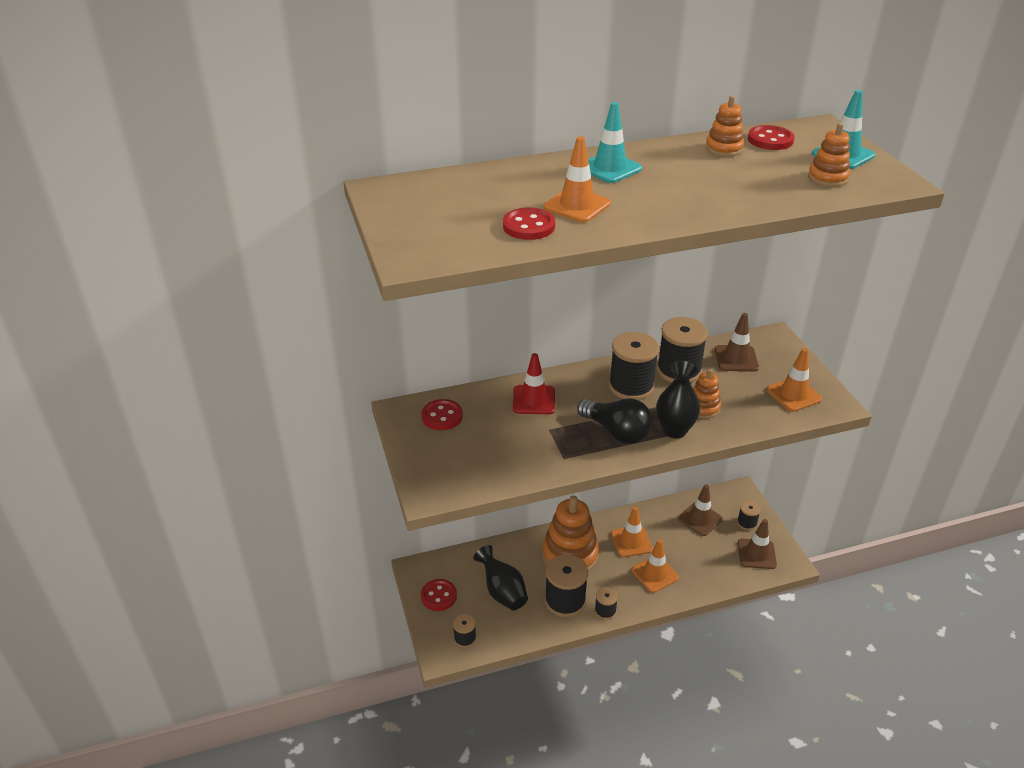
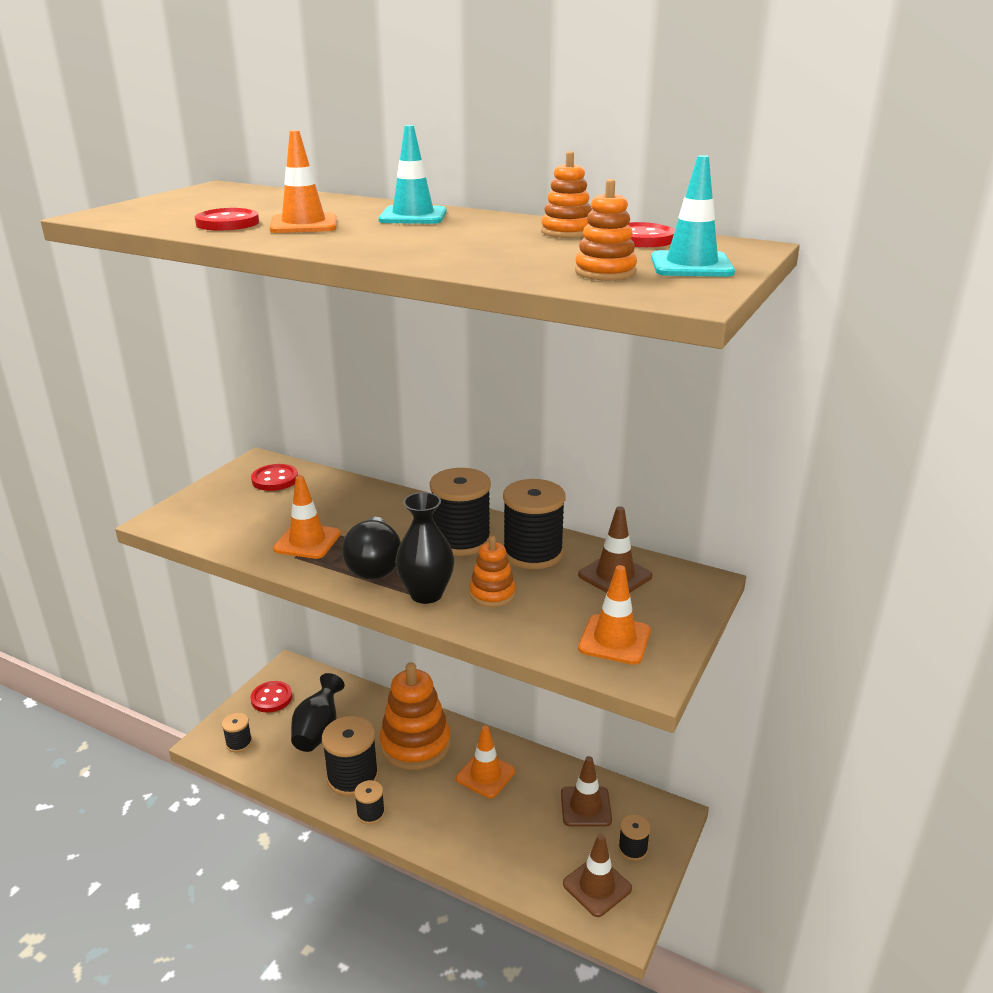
camera: 45 degrees right, 10 degrees down
red traffic cone [513,353,555,414] -> none
orange traffic cone [632,539,679,593] -> orange traffic cone moved to [273,475,341,559]

